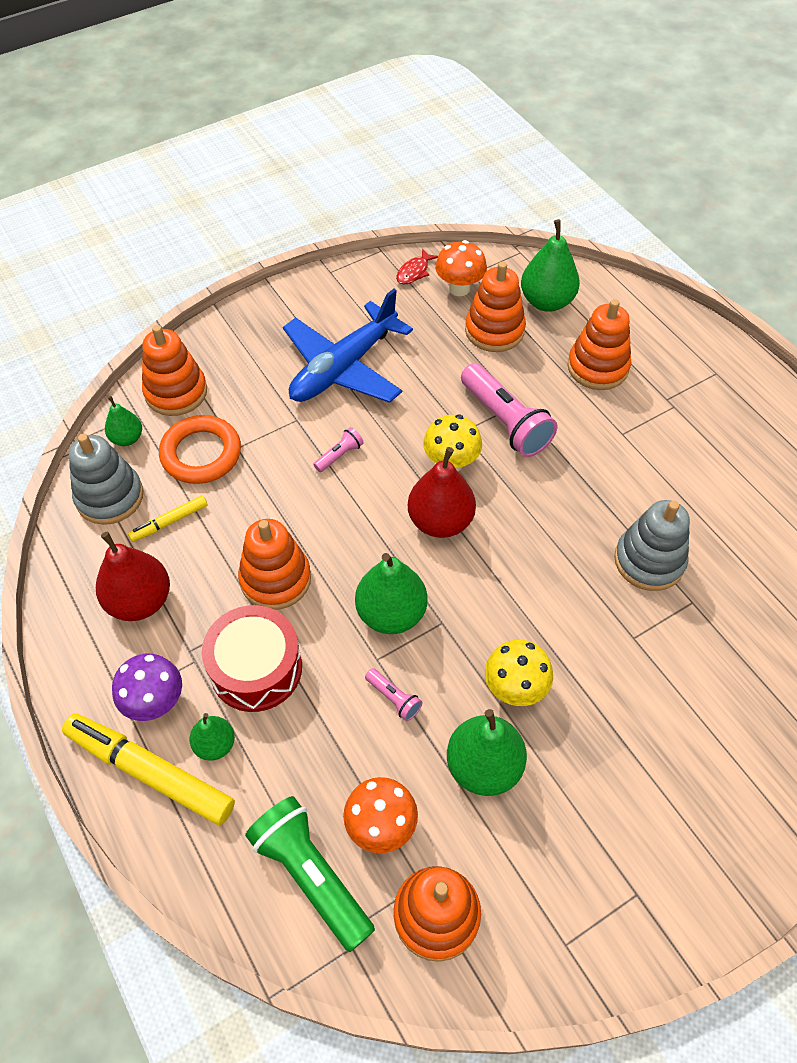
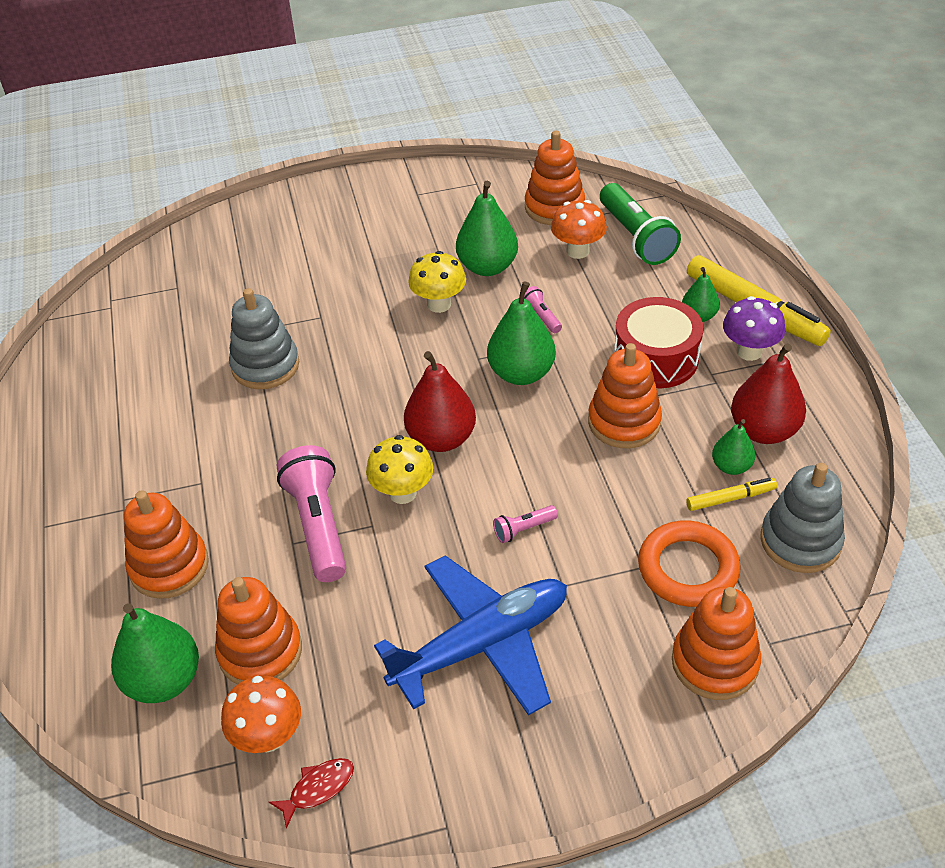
camera: 160 degrees left, 10 degrees down
green pear [105,396,142,446] -> green pear moved to [712,419,755,475]

